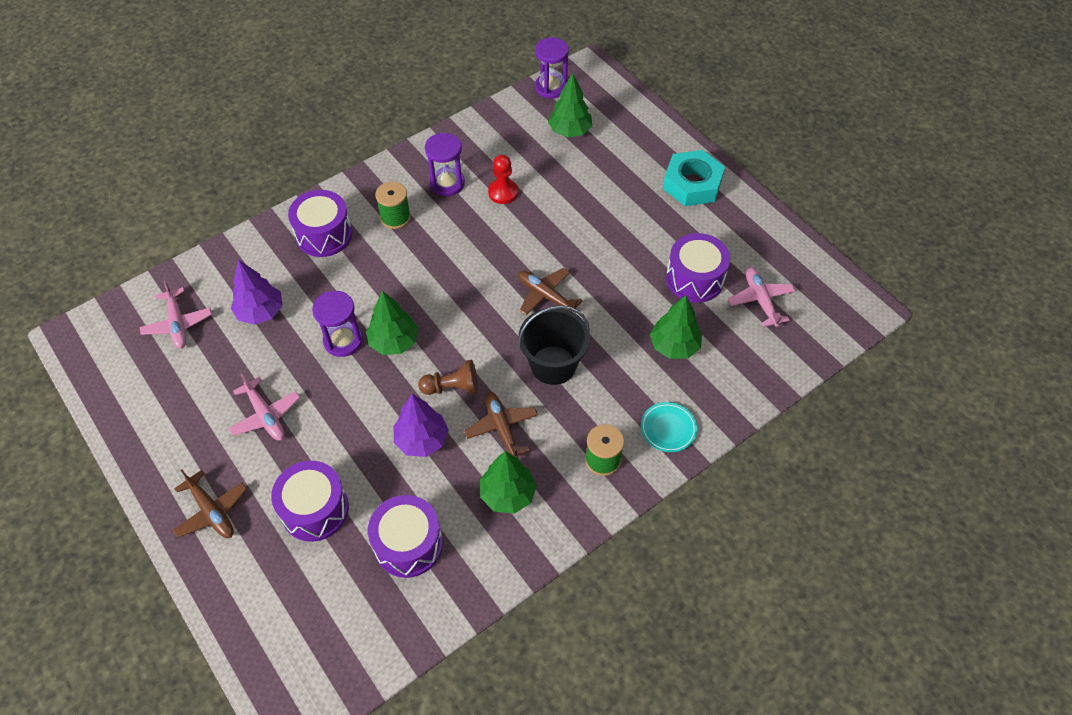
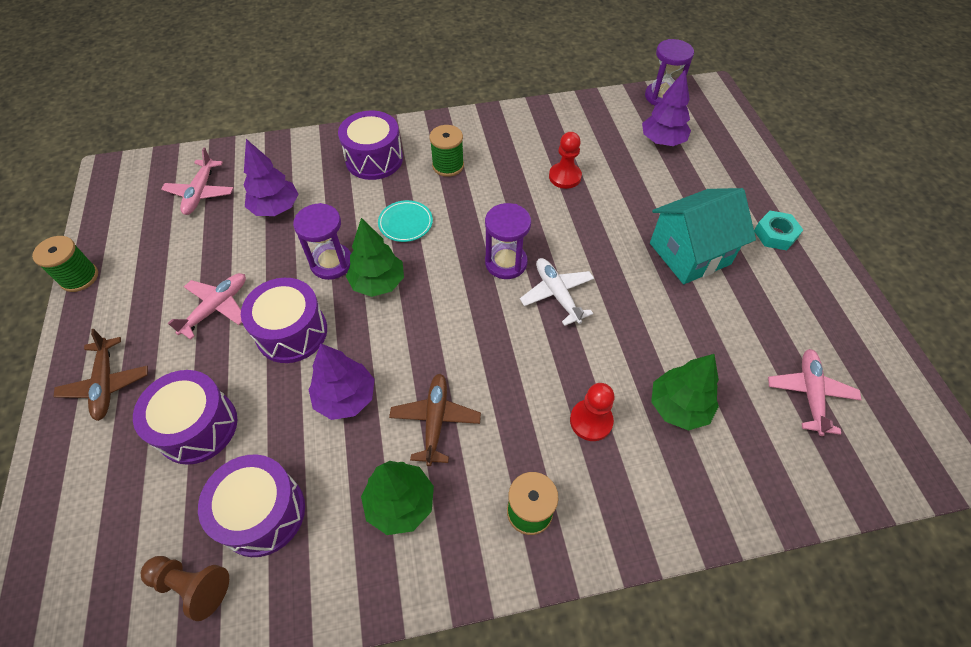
camera: 25 degrees right, 0 degrees up
pink plane [228,373,300,441] -> pink plane turned 135 degrees counterclockwise [168,273,246,340]
brown pawn [418,360,478,395] -> brown pawn moved to [141,556,229,621]
purple hourglass [425,133,465,196] -> purple hourglass moved to [485,203,531,279]
brown plane [518,268,583,315] -> white plane [520,258,594,326]
black bucket [518,305,590,385] -> none
green tree [548,73,592,137] -> purple tree [642,70,691,146]
turquoise plate [641,402,697,452] -> turquoise plate moved to [378,200,433,242]
turquoise nut [663,150,725,206] -> turquoise nut [754,211,803,250], size x0.59
purple drum [666,233,730,303] -> purple drum moved to [241,278,327,363]
none -> green spool [32,236,98,292]
none -> red pawn [570,383,615,441]
none -> turquoise house [650,188,756,284]

